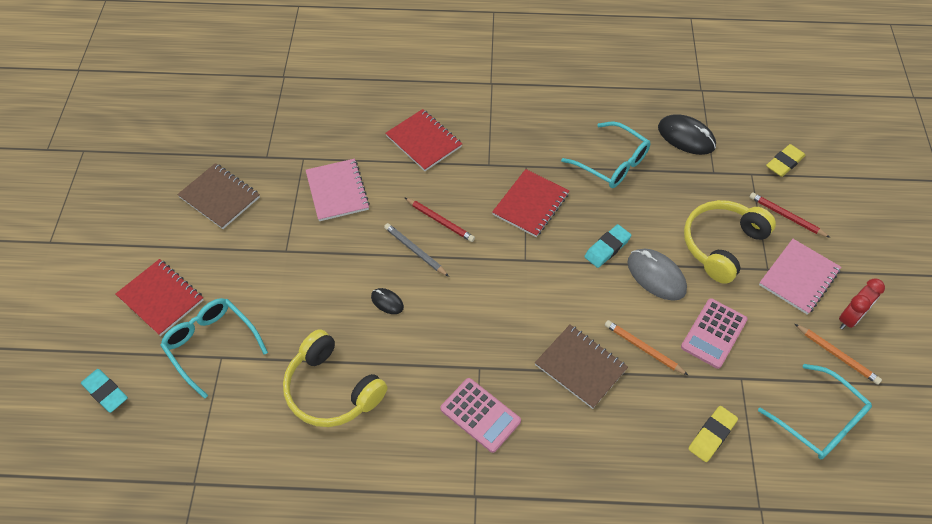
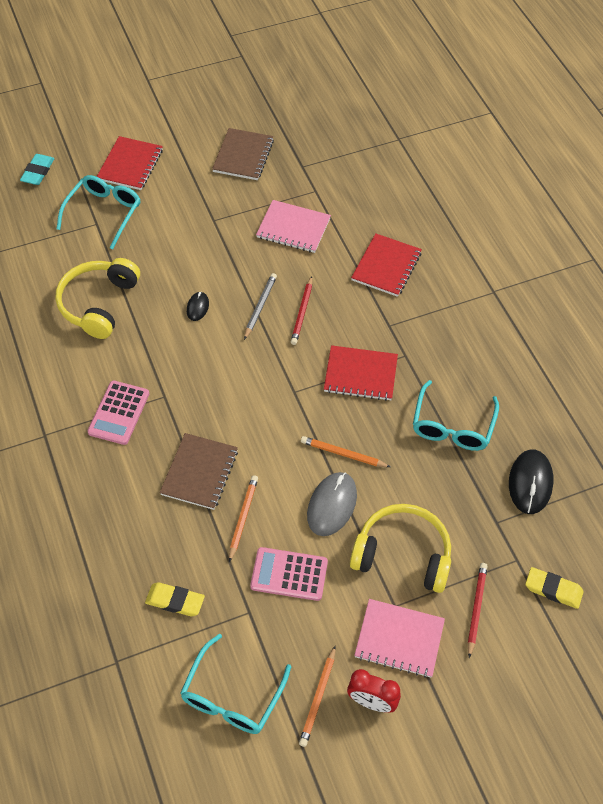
camera: 65 degrees right, 0 degrees up
pink notebook [306,159,370,221] -> pink notebook turned 60 degrees clockwise [256,200,331,253]
turquoise eraser [584,224,631,268] -> orange pencil [301,436,390,467]

